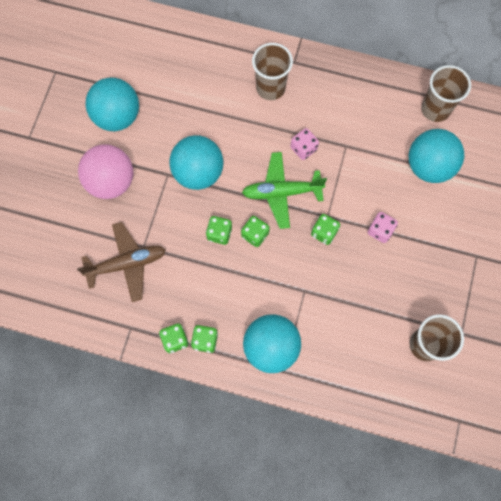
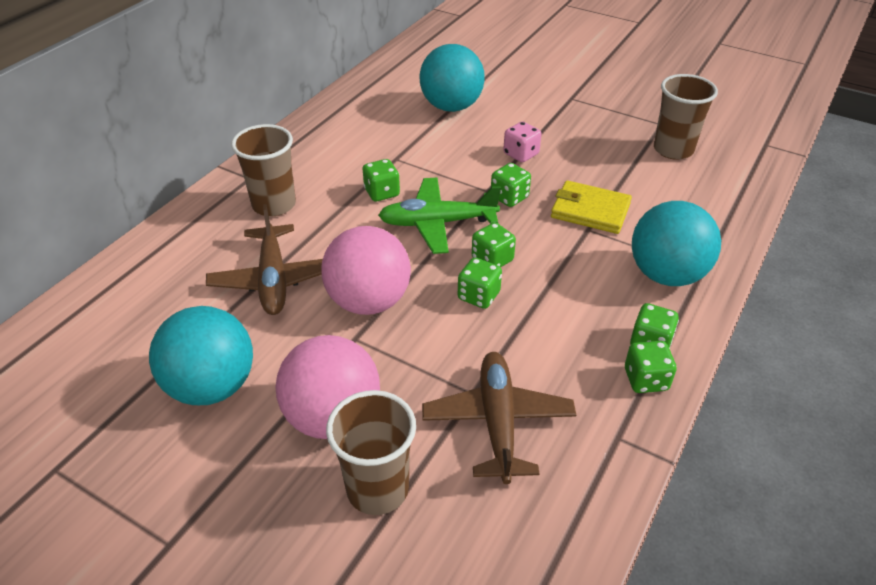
camera: 75 degrees left, 30 degrees down
turquoise ball [169,135,224,190] -> pink ball [321,226,411,315]
green plane [242,152,327,229] -> green plane turned 75 degrees clockwise [378,178,501,254]
pink dice [290,128,319,160] -> green dice [362,159,400,202]
brown cup [421,65,471,122] -> brown cup moved to [326,390,416,515]
none -> brown plane [206,204,323,315]
none -> yellow wallet [551,180,632,234]

